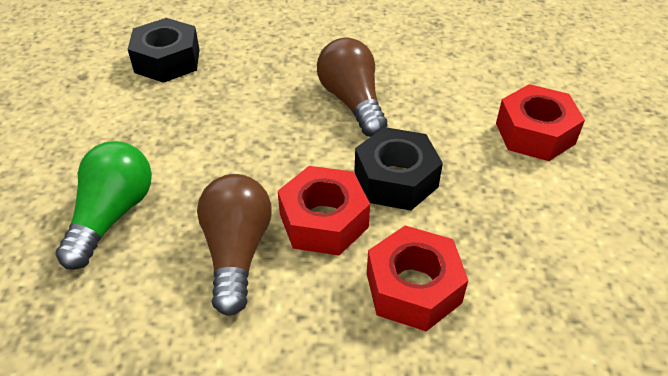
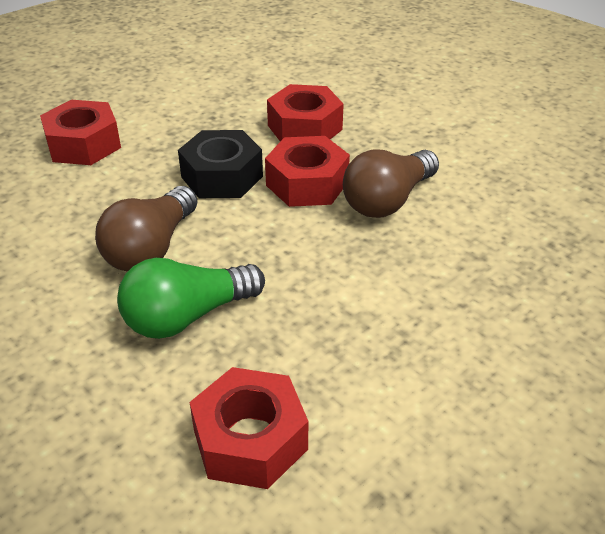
camera: 135 degrees left, 5 degrees down
green light bulb [55,141,152,270] -> green light bulb moved to [117,258,265,339]
black nut [128,18,200,83] -> red nut [189,367,308,489]

